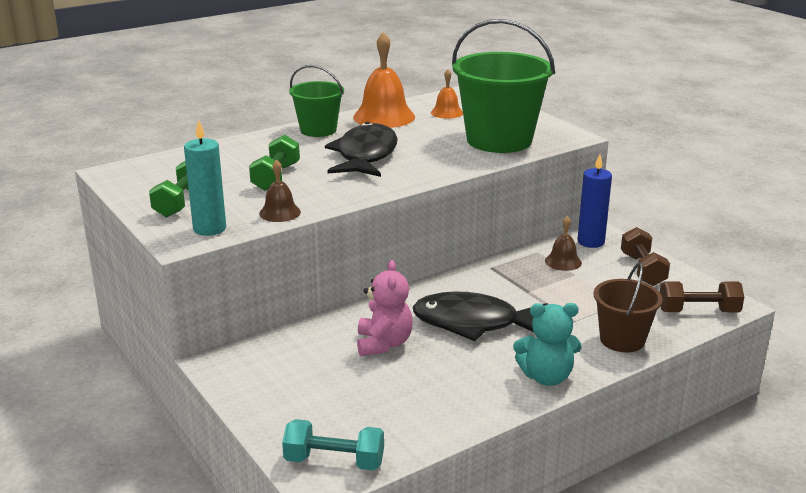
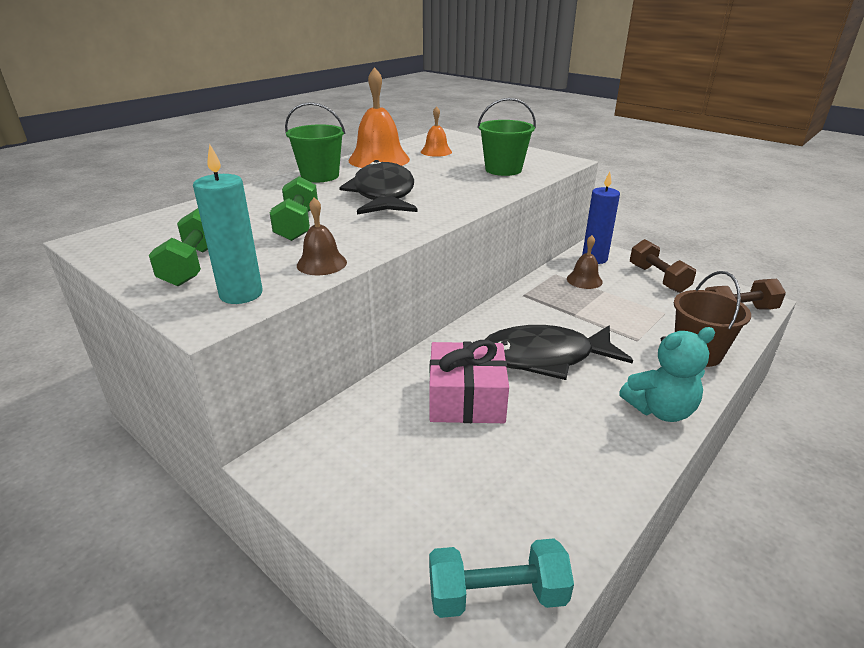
camera: 15 degrees left, 5 degrees up
pink teddy bear [357,260,413,356] -> pink gift [429,340,509,423]
green bucket [452,19,555,153] -> green bucket [477,98,536,176], size x0.57

